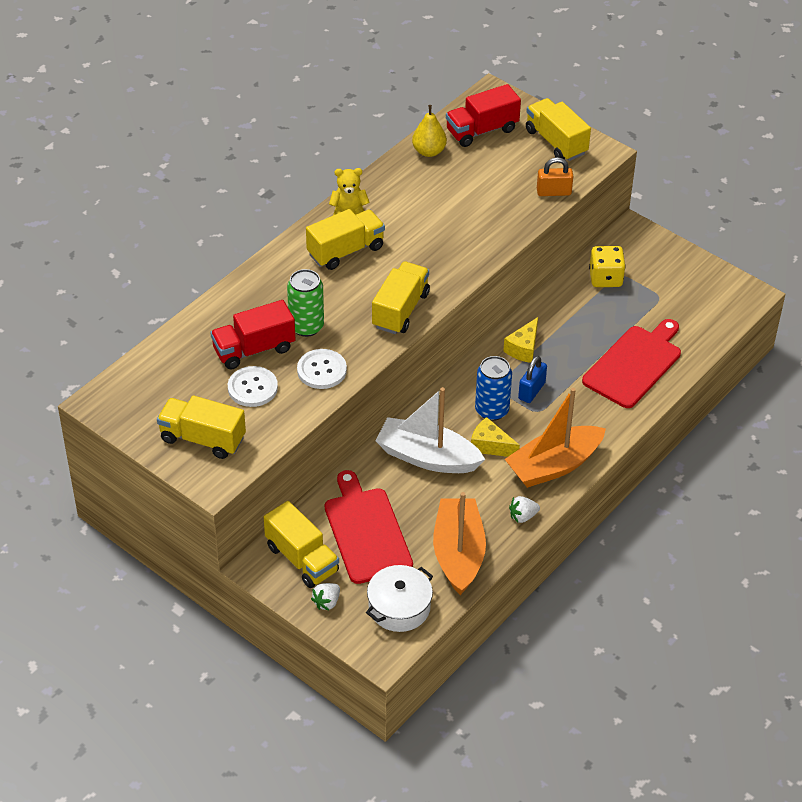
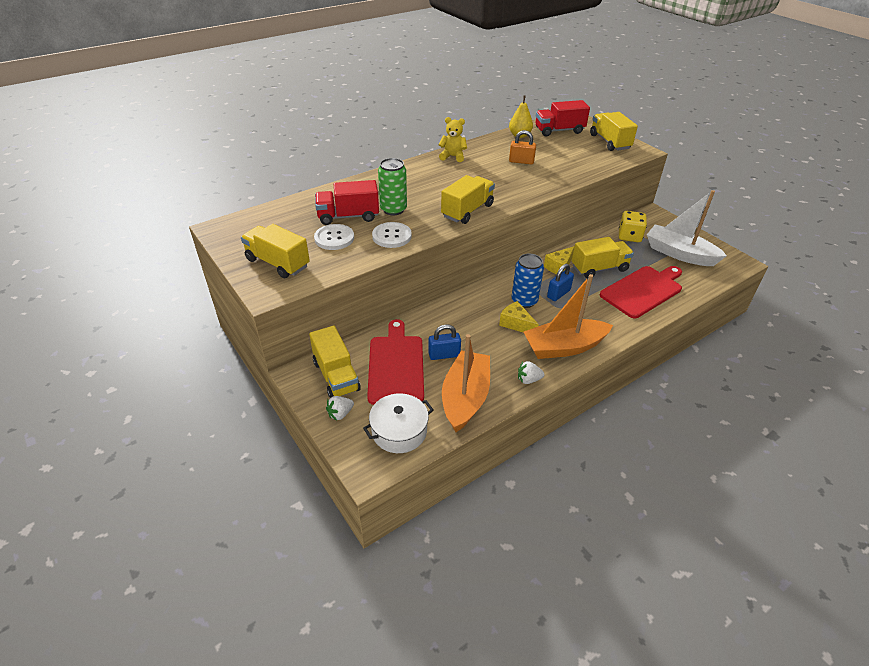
camera: 15 degrees right, 5 degrees down
yellow truck [306,209,385,270] -> yellow truck moved to [572,237,634,278]
white boat [376,387,485,473] -> white boat moved to [647,190,727,266]
orange padlock [537,157,573,196] -> orange padlock moved to [509,130,536,165]
none -> blue padlock [428,325,461,360]

